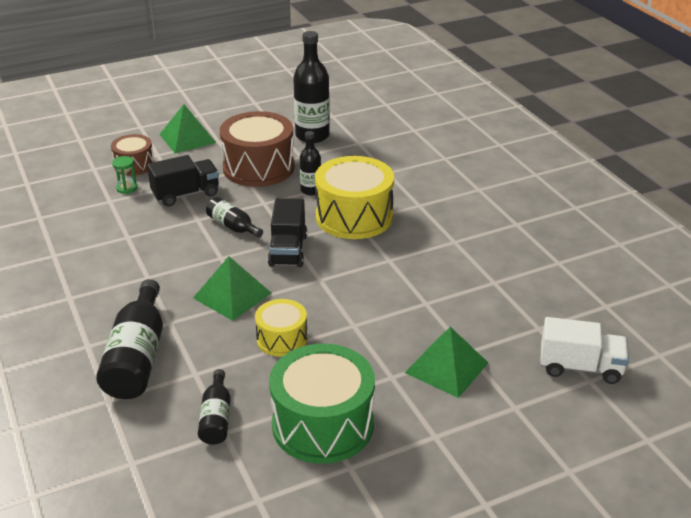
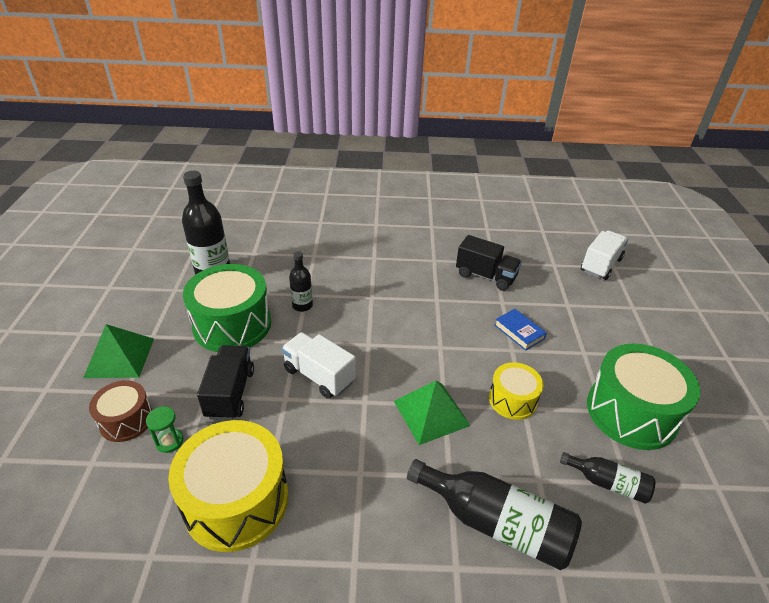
camera: 65 degrees left, 5 degrees up
black bottle [206,197,263,238] -> white truck [281,332,356,399]
brown drum [220,111,295,187] -> green drum [183,264,271,352]
black truck [268,198,307,267] -> black truck moved to [456,235,522,291]
yellow drum [315,156,394,239] -> yellow drum moved to [168,420,288,552]
green pyramid [405,327,488,398] -> none
none -> blue book [494,309,547,351]

